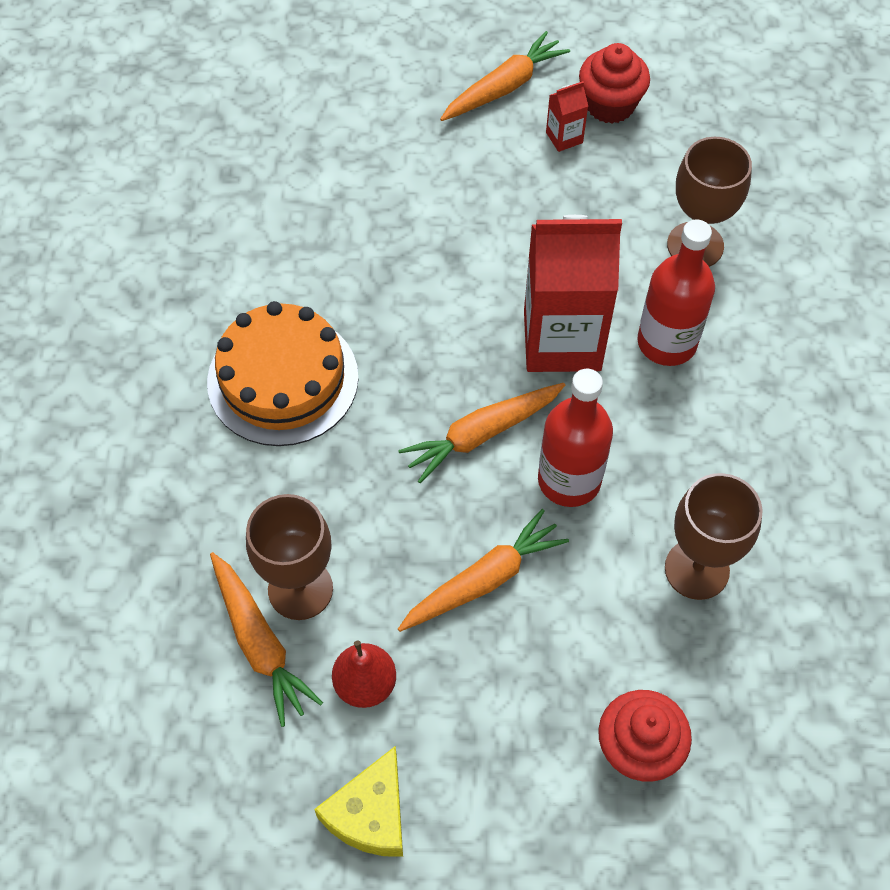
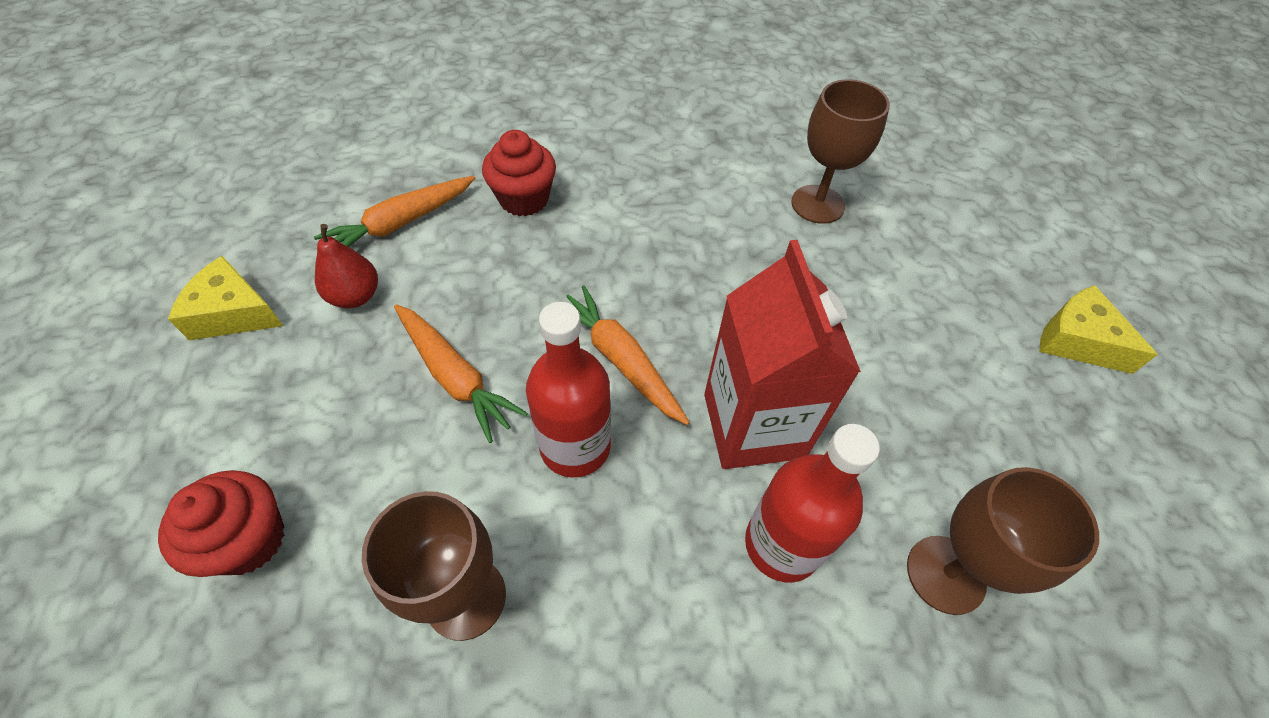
camera: 80 degrees right, 5 degrees down
orange cake [207,301,359,446] -> none
brown goblet [246,494,333,620] -> brown goblet moved to [791,79,890,224]
orange carrot [440,31,570,121] -> yellow cheese [1040,285,1158,374]
red carton [546,81,588,152] -> none
red cupcake [579,43,650,124] -> red cupcake moved to [482,130,556,216]

